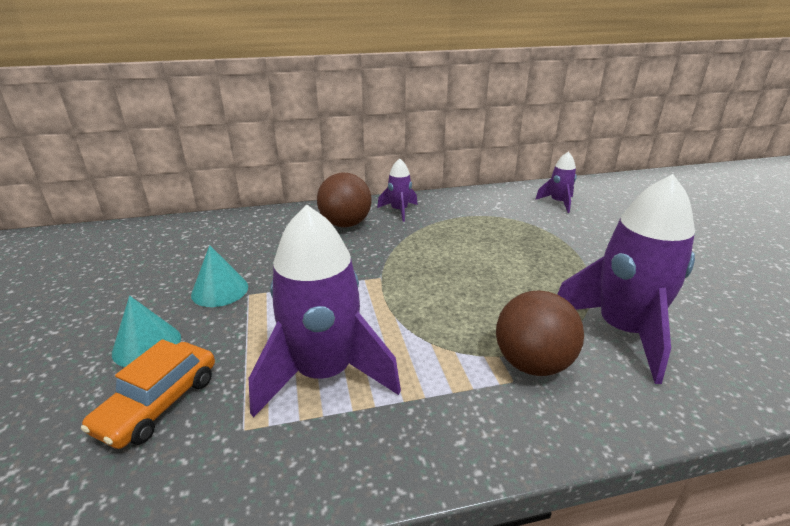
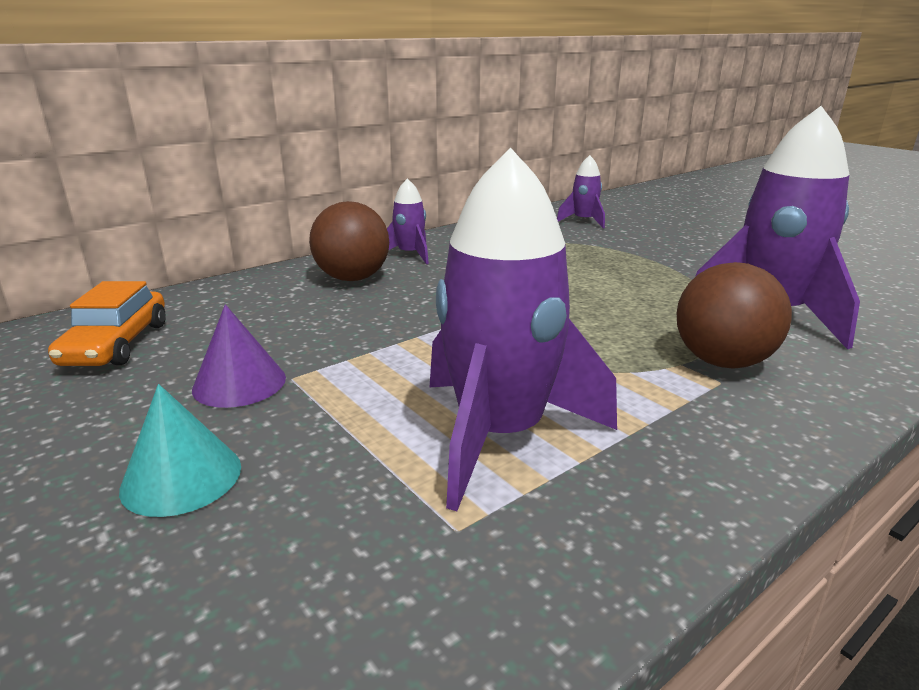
camera: 25 degrees left, 5 degrees down
orange car [81,339,215,449] -> orange car moved to [48,281,166,366]
turquoise cone [191,245,248,307] -> purple cone [192,304,286,408]

